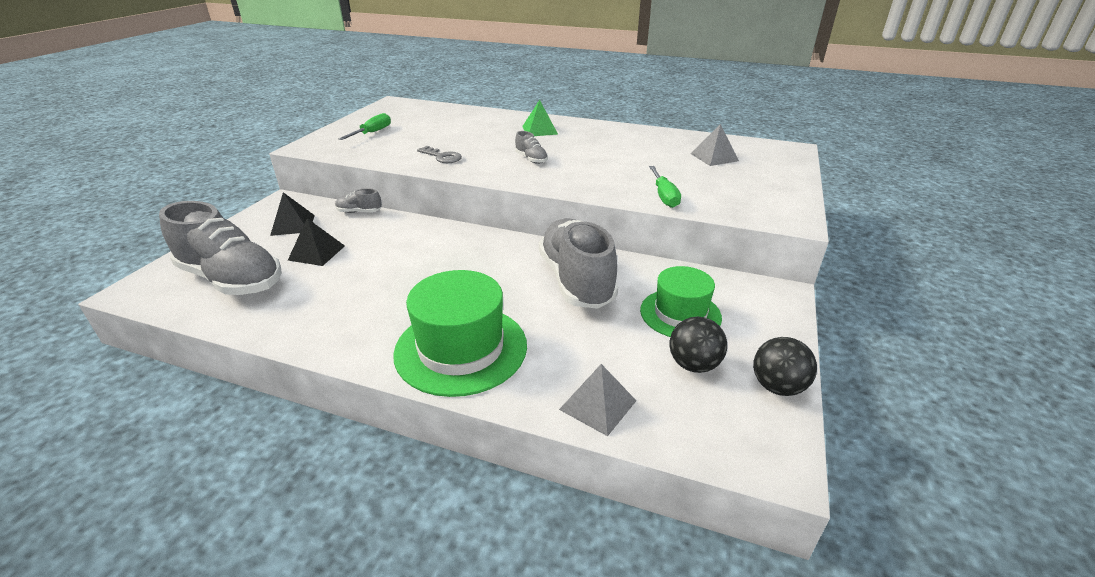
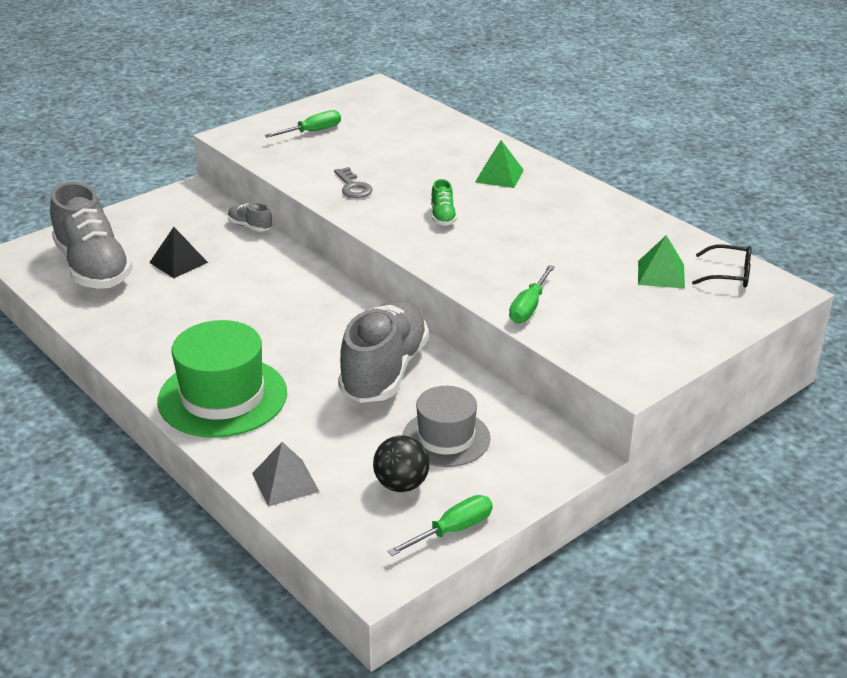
camera: 30 degrees right, 0 degrees up
black pyramid [270,192,315,236] -> none
grey shoe [515,131,548,164] -> green shoe [431,179,457,226]
green hat [640,266,722,337] -> grey hat [402,386,491,467]
grey pyramid [691,124,739,166] -> green pyramid [638,235,685,289]
black ball [753,337,817,396] -> green screwdriver [387,495,493,556]
none -> black glasses [692,245,752,287]

